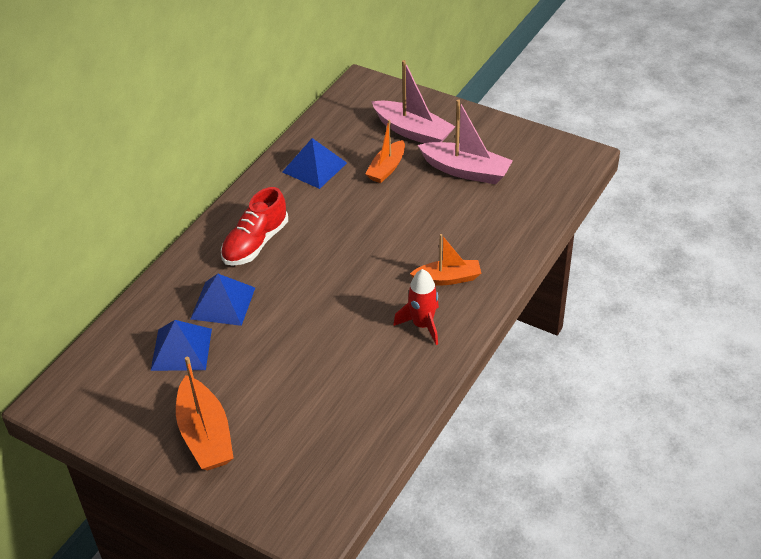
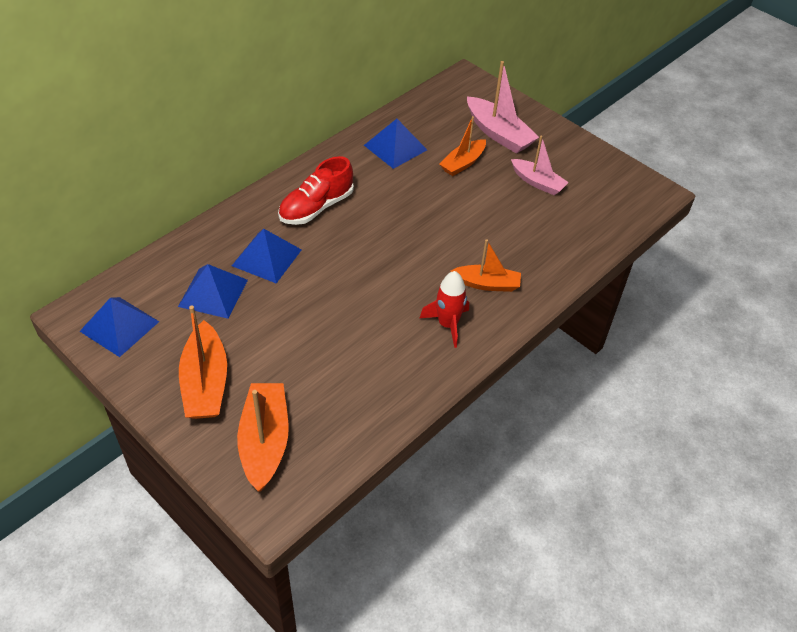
camera: 10 degrees right, 5 degrees up
pink boat [418,99,513,184] -> pink boat [511,136,569,195], size x0.66
none -> blue pyramid [80,297,159,357]
none -> orange boat [237,383,288,492]

